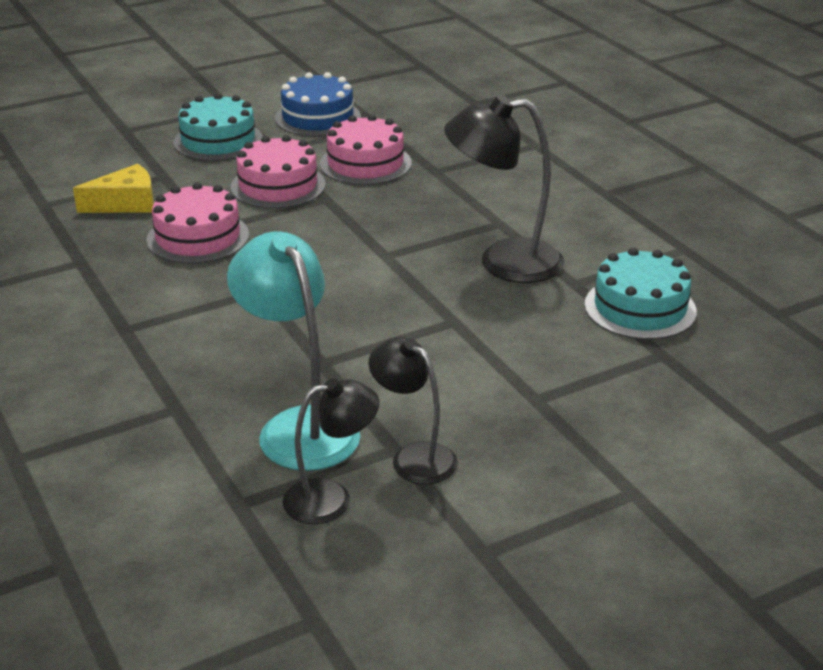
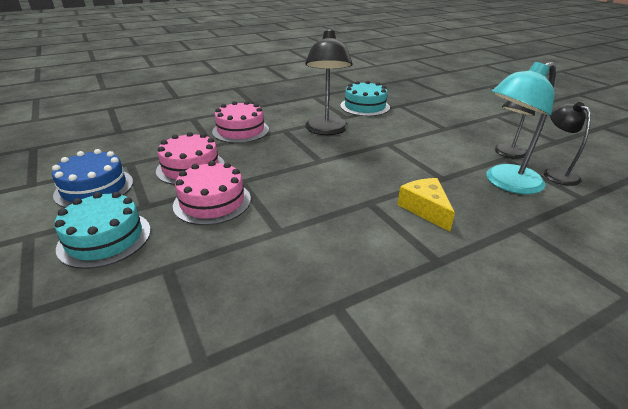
camera: 90 degrees left, 0 degrees up
yellow cheese [73,164,154,213] -> yellow cheese moved to [397,178,455,232]
pink cake [146,182,249,264] -> pink cake moved to [212,101,269,143]

